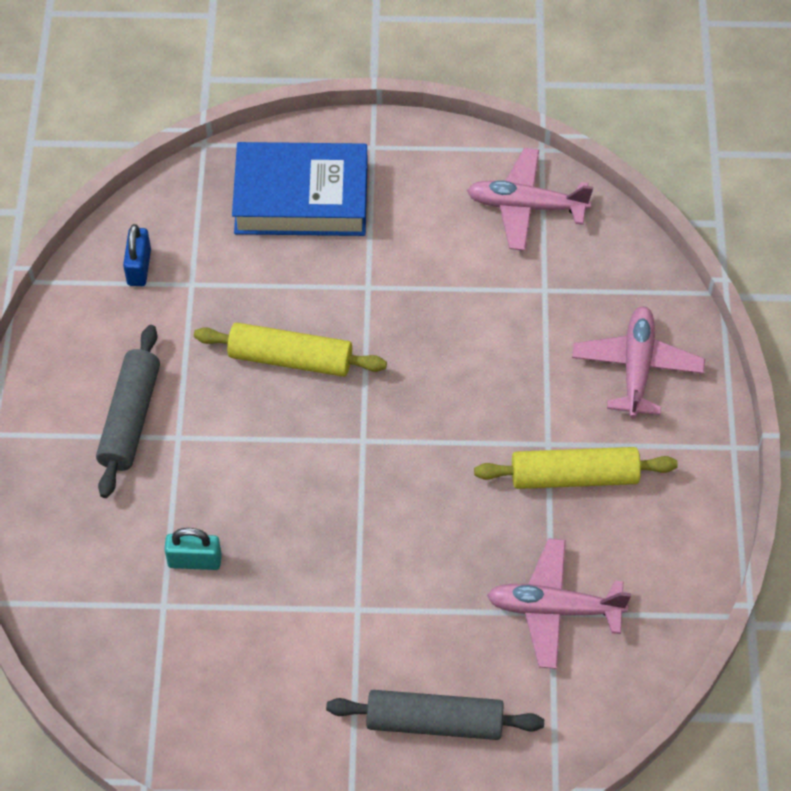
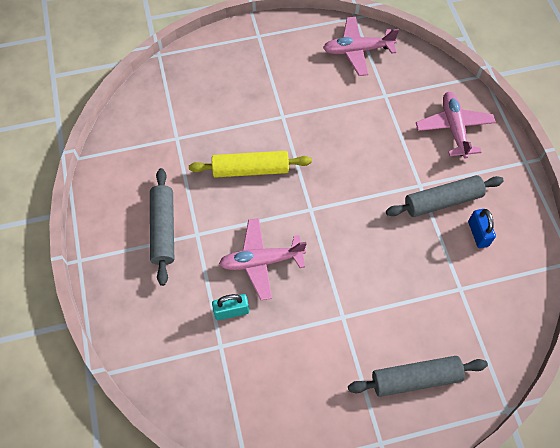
camera: 15 degrees left, 5 degrees up
blue padlock [123,224,151,286] -> blue padlock moved to [468,209,496,248]
blue book [232,142,368,236] -> none
yellow rolling pin [474,447,678,489] -> grey rolling pin [386,175,504,217]
pink plane [487,538,631,669] -> pink plane moved to [219,218,307,300]

